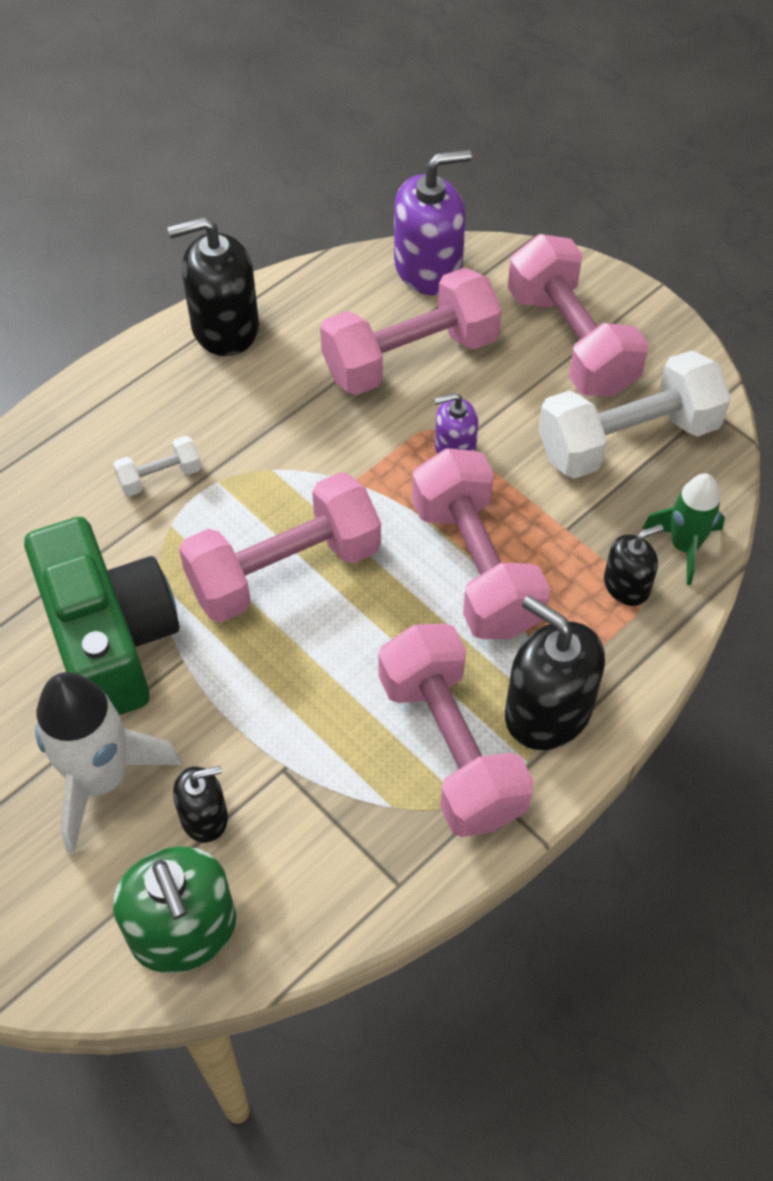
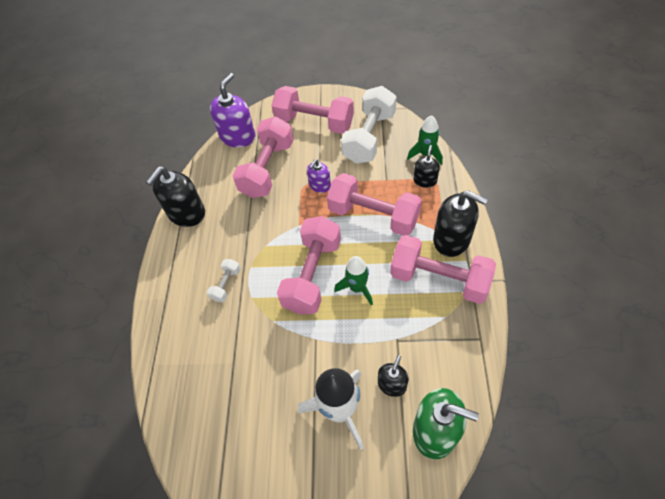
camera: 40 degrees left, 0 degrees up
green camera [24,517,179,715] -> none
black soap dispenser [505,595,605,750] -> black soap dispenser turned 150 degrees counterclockwise [433,190,488,257]
none -> green rocket [334,256,373,305]

